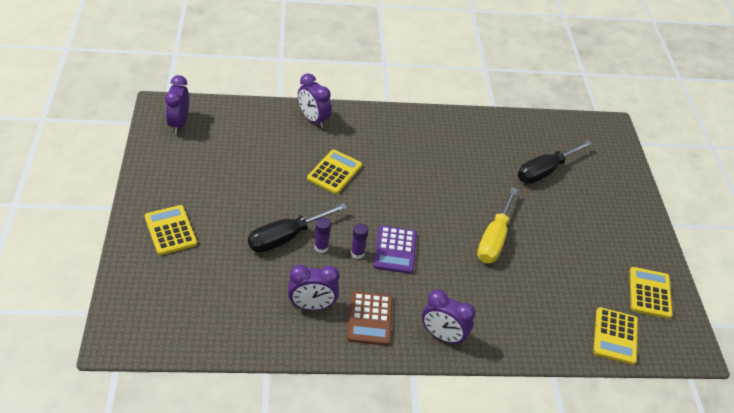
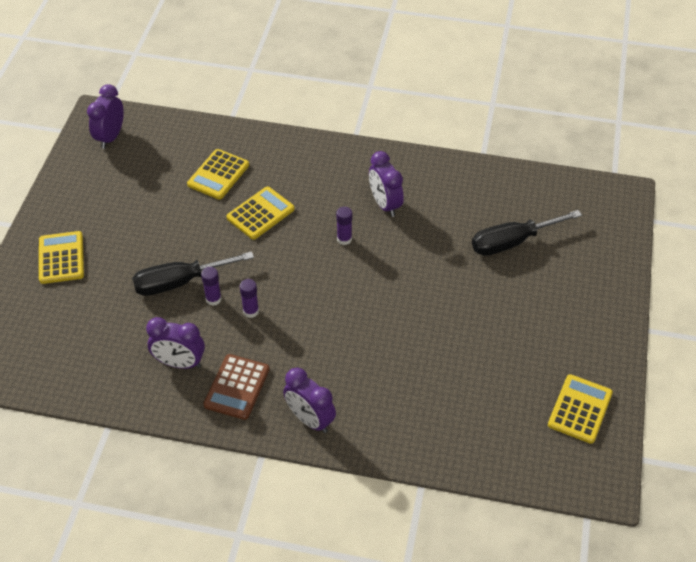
camera: 20 degrees right, 5 degrees up
purple clock [298,73,331,128] -> purple clock moved to [369,151,404,217]
purple calculator [374,226,417,274] -> none
yellow screwdriver [477,187,518,263] -> none
yellow calculator [593,307,638,365] -> yellow calculator moved to [187,149,249,200]
none -> purple glue stick [336,207,352,245]

